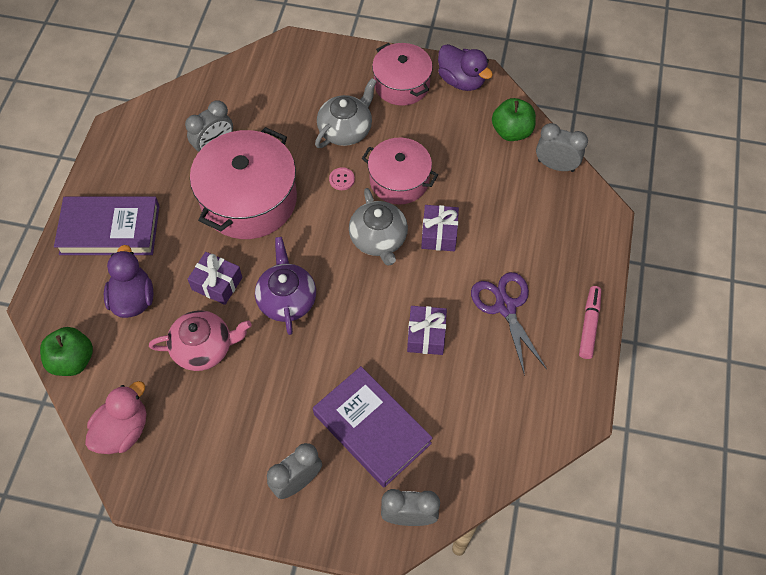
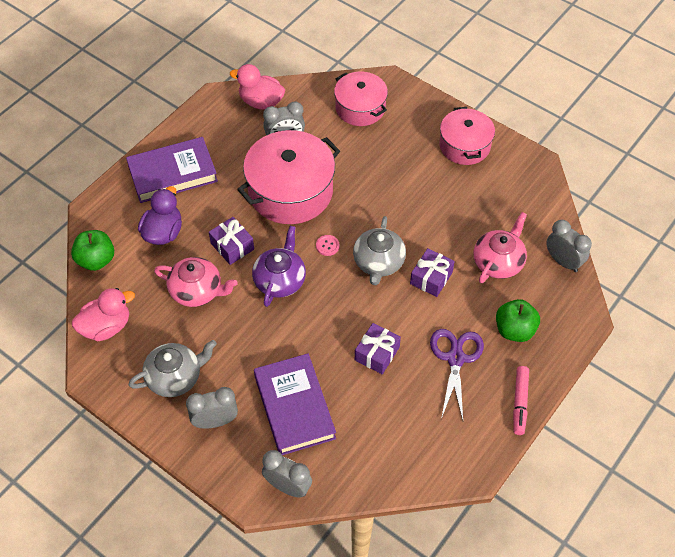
camera: 25 degrees right, 5 degrees down
purple book [54,196,160,255] -> purple book turned 45 degrees counterclockwise [126,137,218,203]
grey teapot [315,78,377,148] -> grey teapot moved to [129,340,217,397]
pink button [329,167,355,190] -> pink button moved to [316,235,340,256]
pink pot [362,138,438,204] -> pink pot moved to [334,72,388,126]
purple duck [438,44,493,91] -> none
green apple [492,98,536,141] -> green apple moved to [496,299,540,342]
pink marker [579,286,601,359] -> pink marker turned 150 degrees clockwise [513,366,529,435]
none -> pink duck [230,64,285,110]
none -> pink teapot [474,212,527,283]

